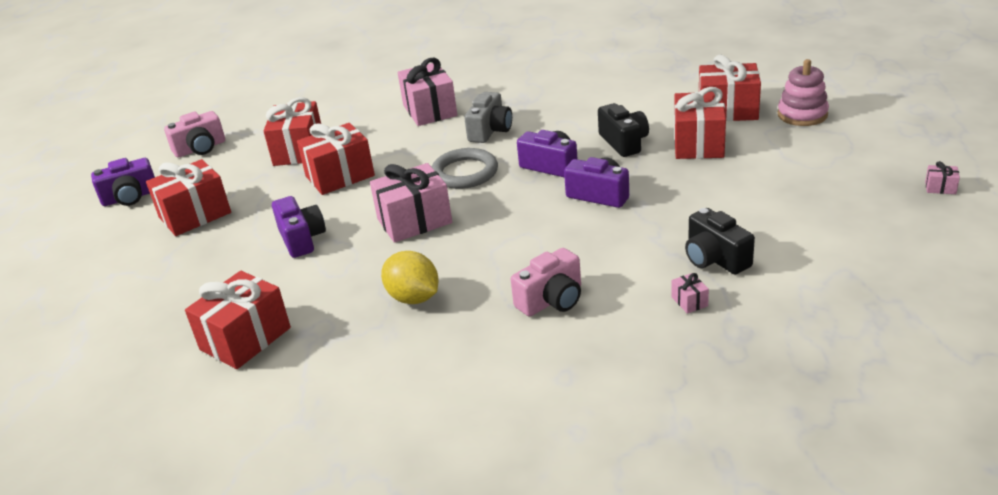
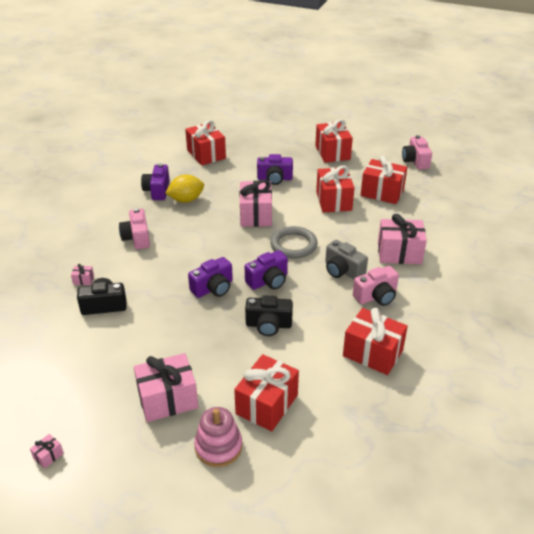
camera: 110 degrees right, 5 degrees up
purple camera [91,158,155,206] -> purple camera moved to [141,163,170,200]
red gift [674,87,726,159] -> red gift moved to [343,308,408,375]
none -> pink gift [134,353,198,422]
none -> pink camera [353,266,399,306]

